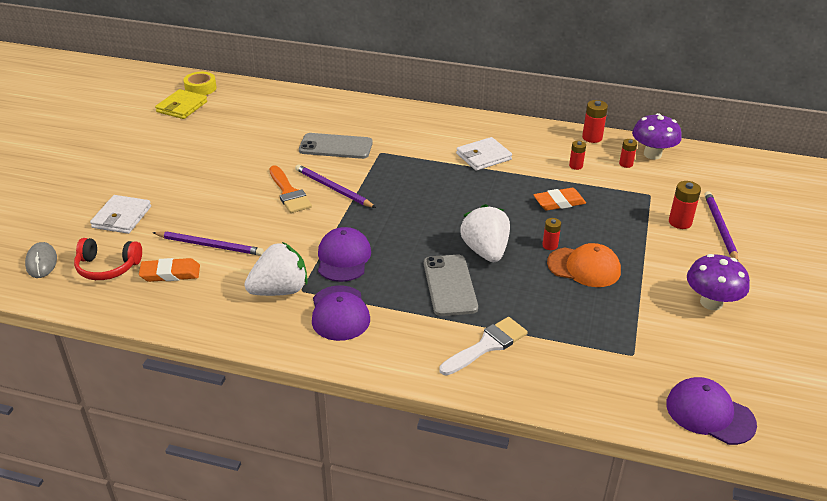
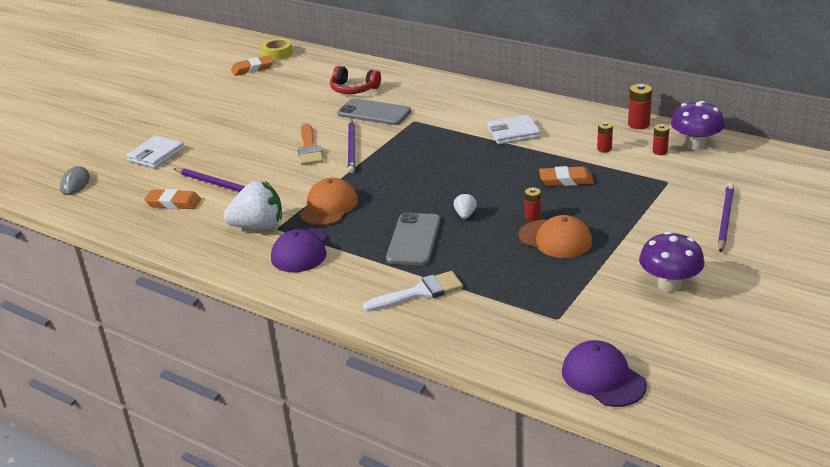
camera: 20 degrees right, 5 degrees down
red headphones [74,238,142,280] -> red headphones moved to [330,66,381,94]
yellow wallet [155,89,207,119] -> orange eraser [231,55,274,76]
purple pencil [295,164,376,208] -> purple pencil turned 150 degrees counterclockwise [348,119,355,173]
purple cap [318,227,371,282] -> orange cap [299,178,358,226]
white strawberry [460,204,510,262] -> white strawberry [454,193,477,219], size x0.46
red battery [669,181,701,229] -> none

